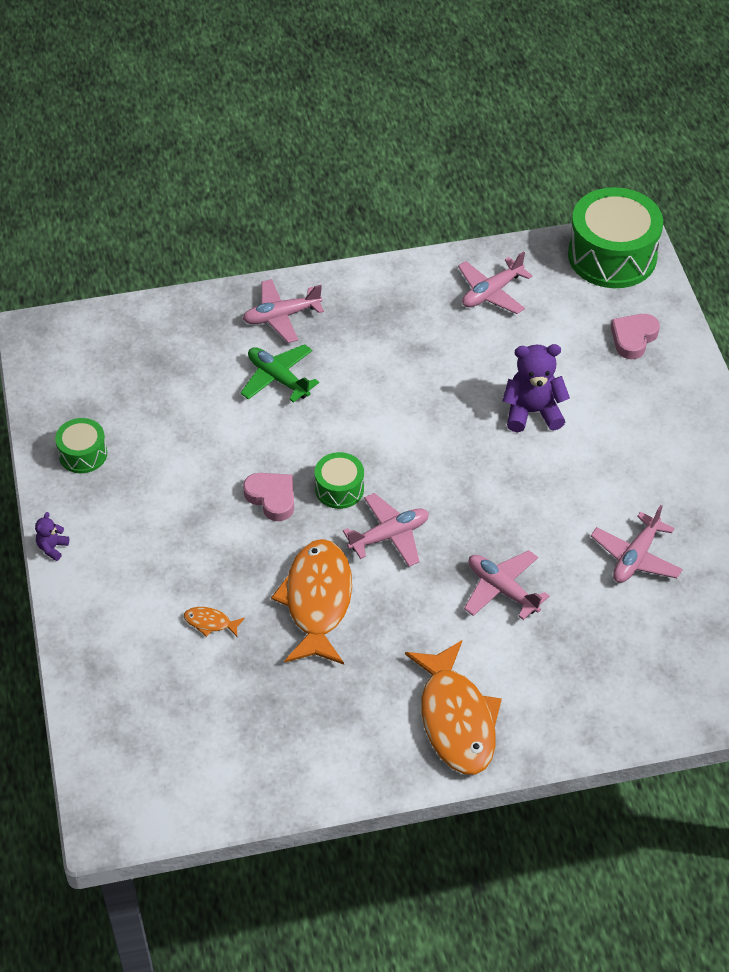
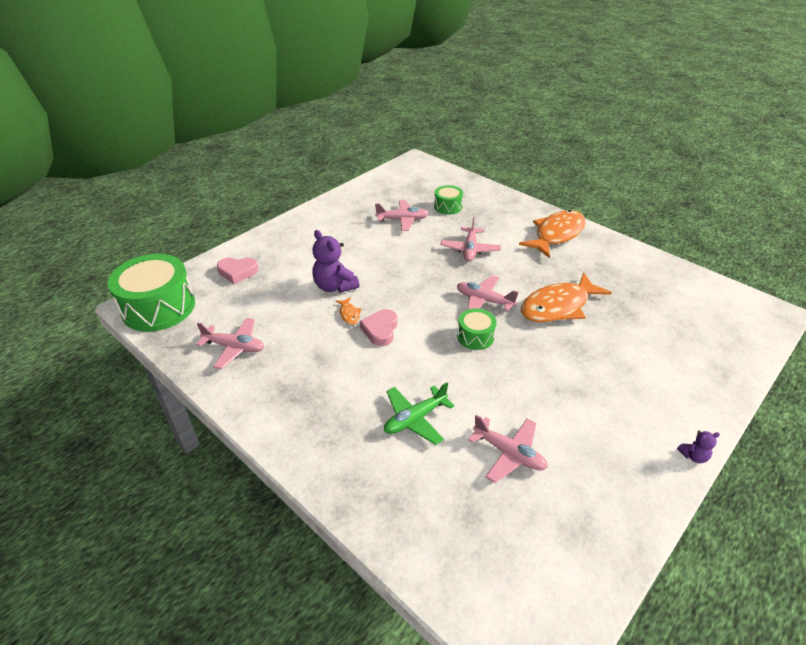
camera: 125 degrees left, 10 degrees down
green drum [55,418,107,473] -> green drum moved to [434,185,463,215]
orange fish [184,607,245,637] -> orange fish moved to [336,297,361,325]
green plane [240,344,319,403] -> green plane turned 45 degrees clockwise [384,382,455,445]
pink plane [243,279,324,343] -> pink plane moved to [468,415,548,483]
pink heart [243,473,294,521] -> pink heart moved to [360,309,397,346]

